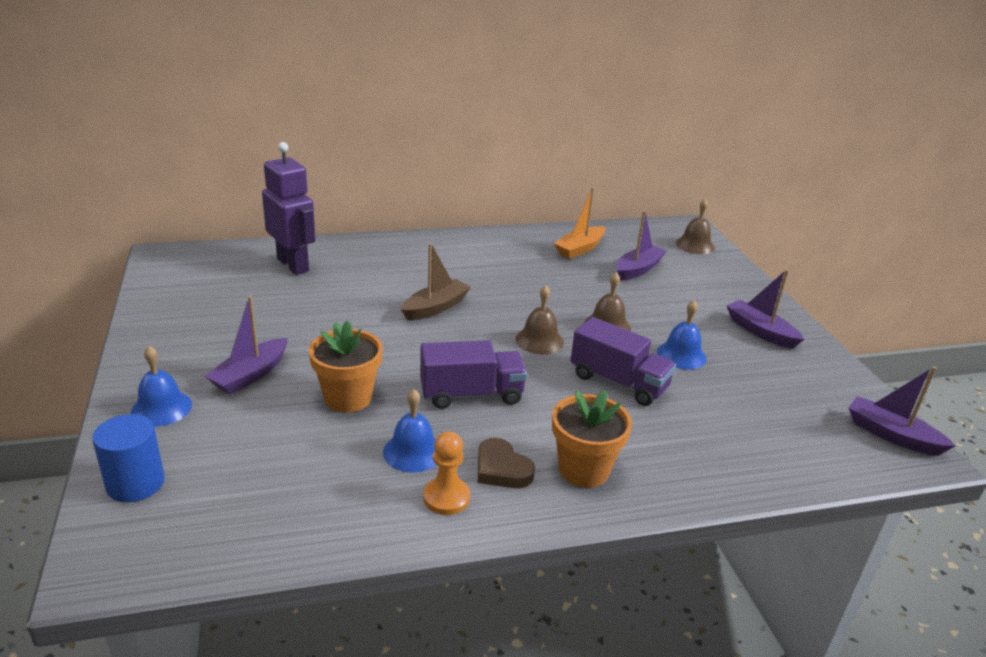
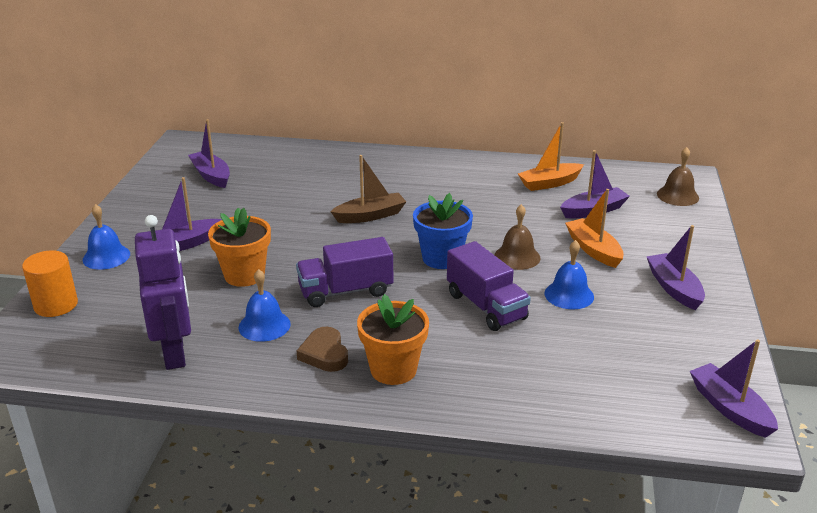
camera: 25 degrees right, 0 degrees up
blue cylinder [92,414,165,502] -> orange cylinder [22,250,78,317]
purple robot [262,142,316,275] -> purple robot moved to [135,215,191,370]
purple truck [420,340,527,409] -> purple truck turned 150 degrees clockwise [296,237,393,307]
orange pawn [423,432,470,515] -> none
brown bell [515,285,564,354] -> blue flower pot [413,193,473,269]
none -> purple boat [188,119,230,188]
none -> orange boat [565,189,624,268]

